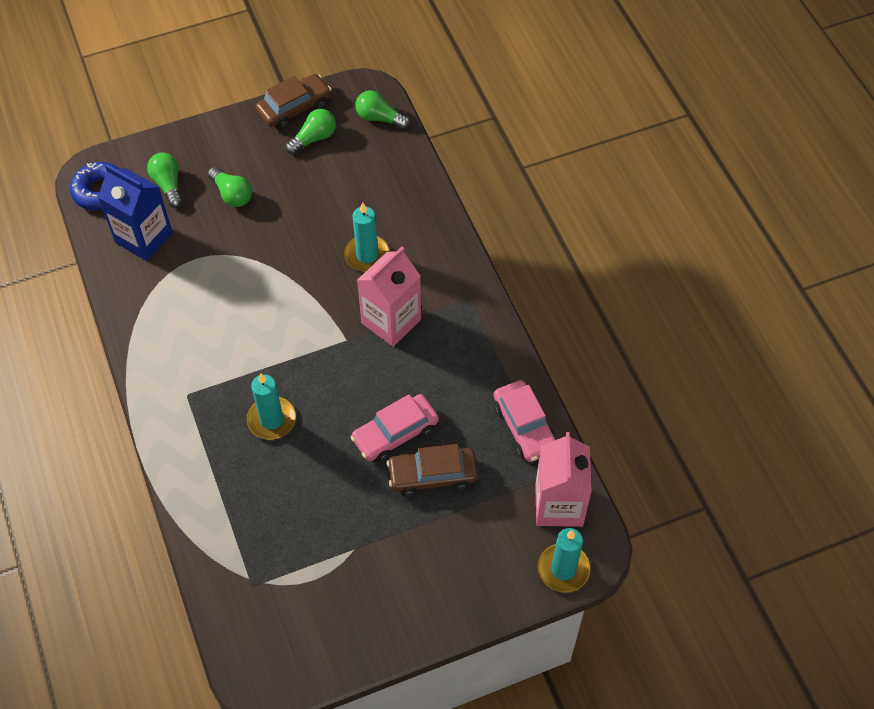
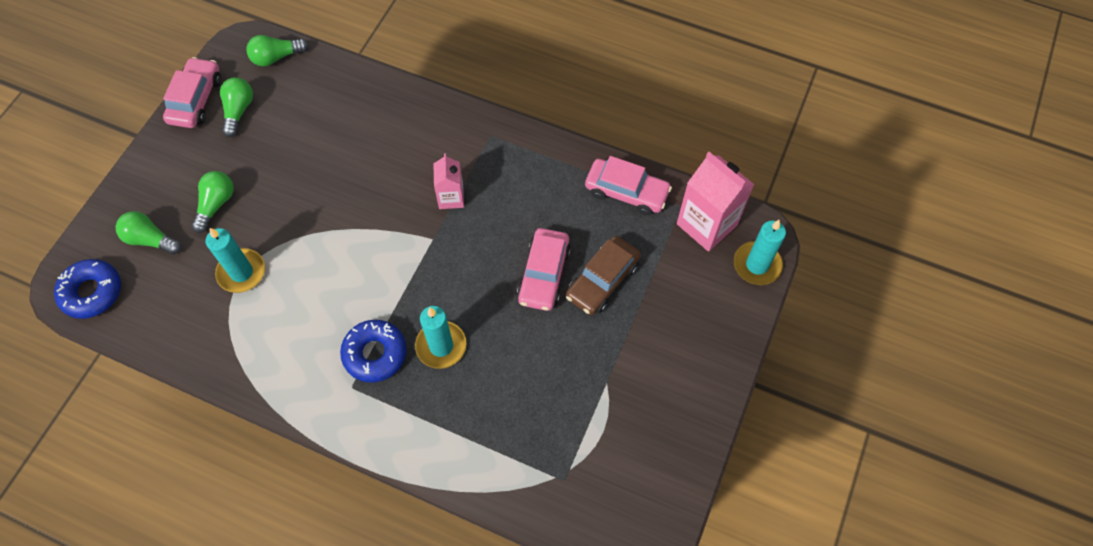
camera: 45 degrees left, 5 degrees up
blue carton [98,164,173,261] -> none
green light bulb [208,167,252,207] -> green light bulb turned 75 degrees counterclockwise [191,171,234,233]
brown car [256,74,332,129] -> pink car [163,57,221,128]
turquoise candle [344,203,390,272] -> turquoise candle moved to [206,228,265,293]
pink carton [357,247,421,347] -> pink carton [434,154,464,209], size x0.58
none -> blue donut [340,320,407,383]

